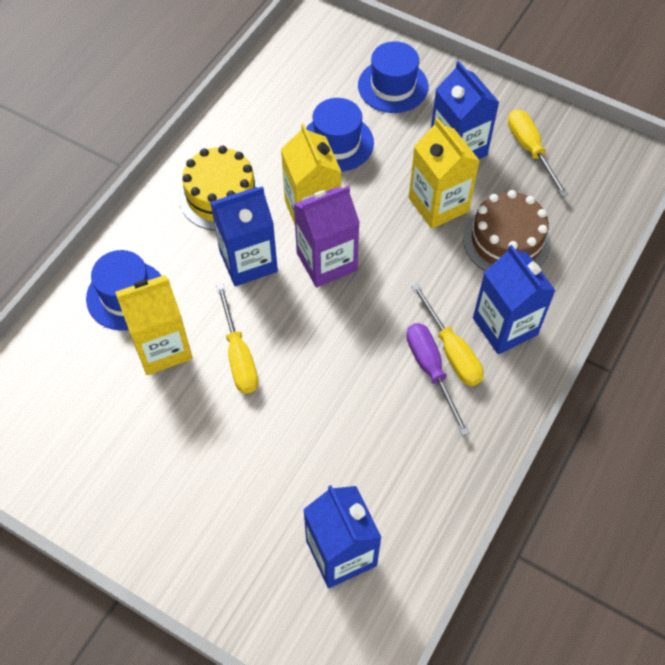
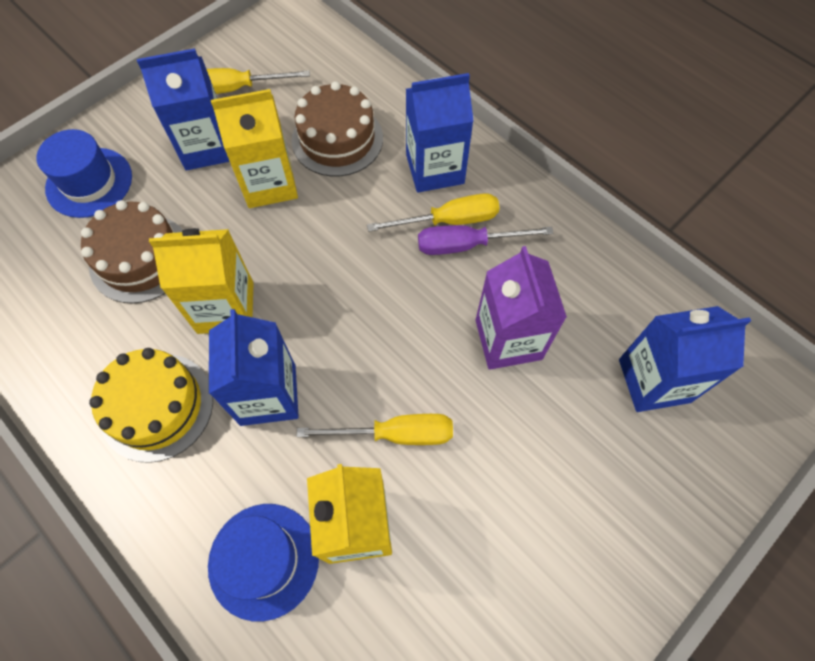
camera: 75 degrees left, 5 degrees up
purple carton [294,186,360,287] -> purple carton moved to [475,246,567,370]
blue hat [306,98,374,172] -> brown cake [81,200,183,304]

